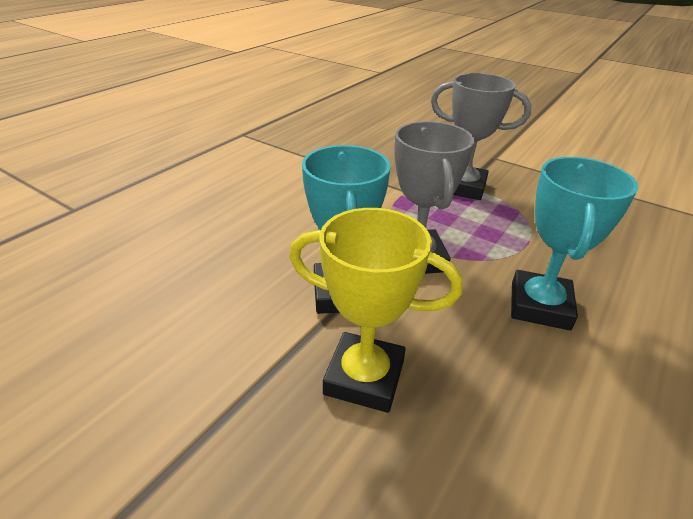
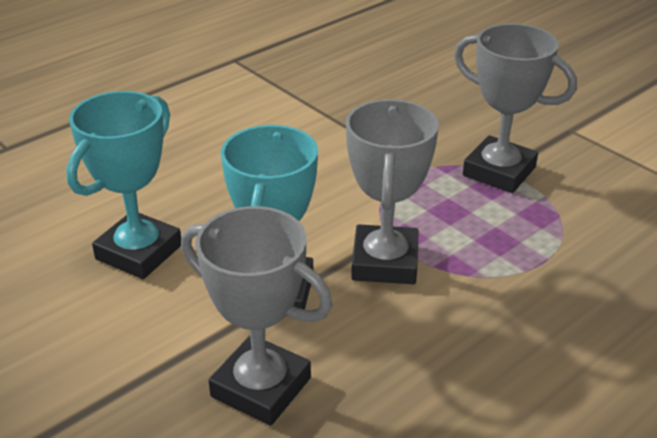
camera: 15 degrees right, 0 degrees up
yellow trophy [289,208,462,413] -> grey trophy [181,206,332,426]
turquoise trophy [511,157,638,331] -> turquoise trophy moved to [66,91,181,279]

